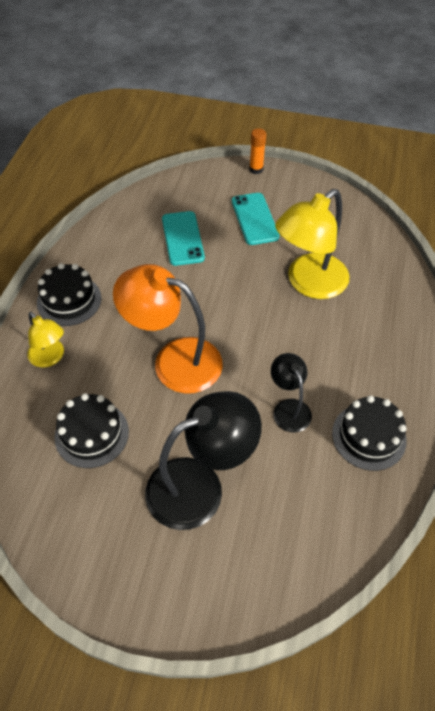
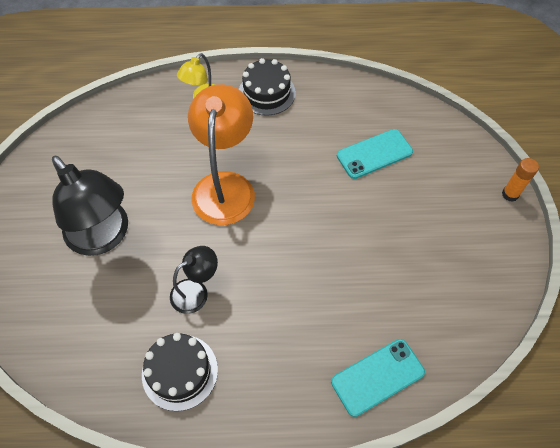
camera: 75 degrees right, 5 degrees up
black cake [54,393,129,468] -> none
turquoise phone [232,193,279,245] -> turquoise phone moved to [331,339,425,417]
yellow lamp [275,189,349,299] -> none

